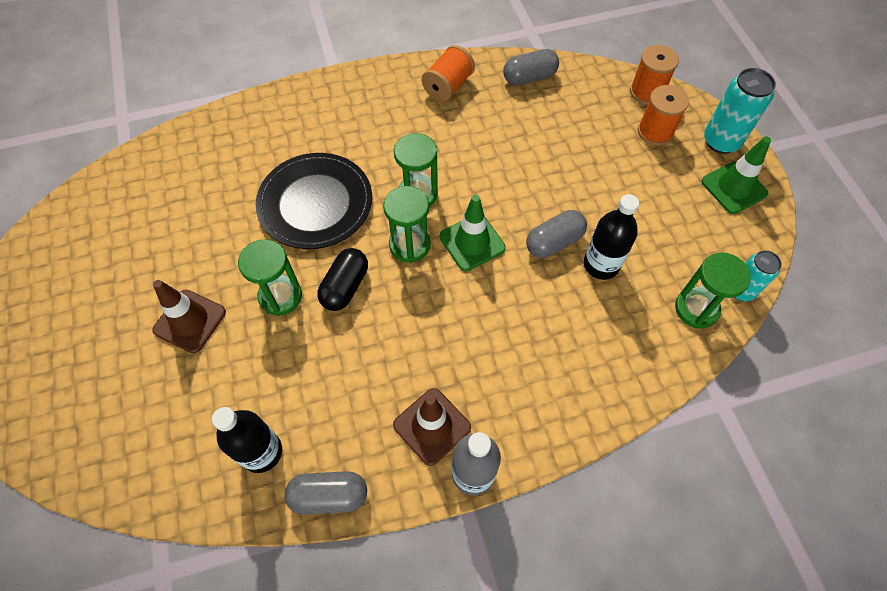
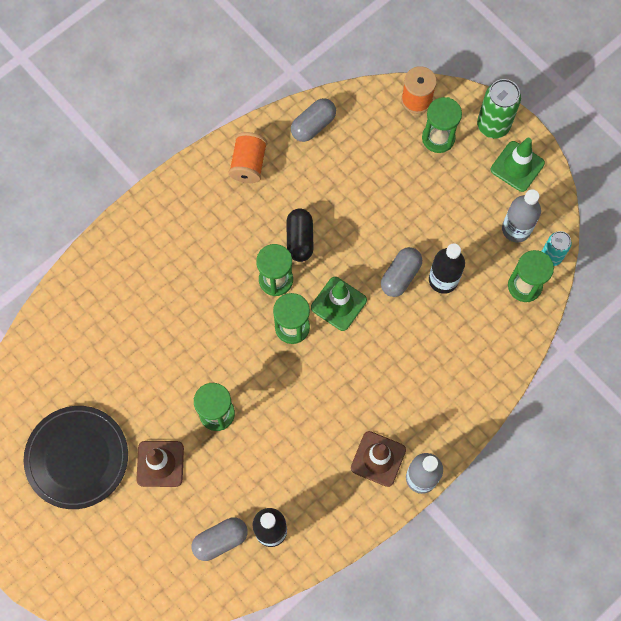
camera: 25 degrees left, 10 degrees up
black plate [256,153,372,249] -> black plate moved to [24,406,128,509]
grey capsule [284,471,367,515] -> grey capsule moved to [191,517,248,561]
black capsule [317,248,368,311] -> black capsule moved to [286,208,314,262]
orange spool [638,85,689,146] -> green hourglass [422,97,462,153]
turquoise can [704,68,776,154] -> green can [477,79,521,138]
none -> grey bottle [502,189,541,242]

